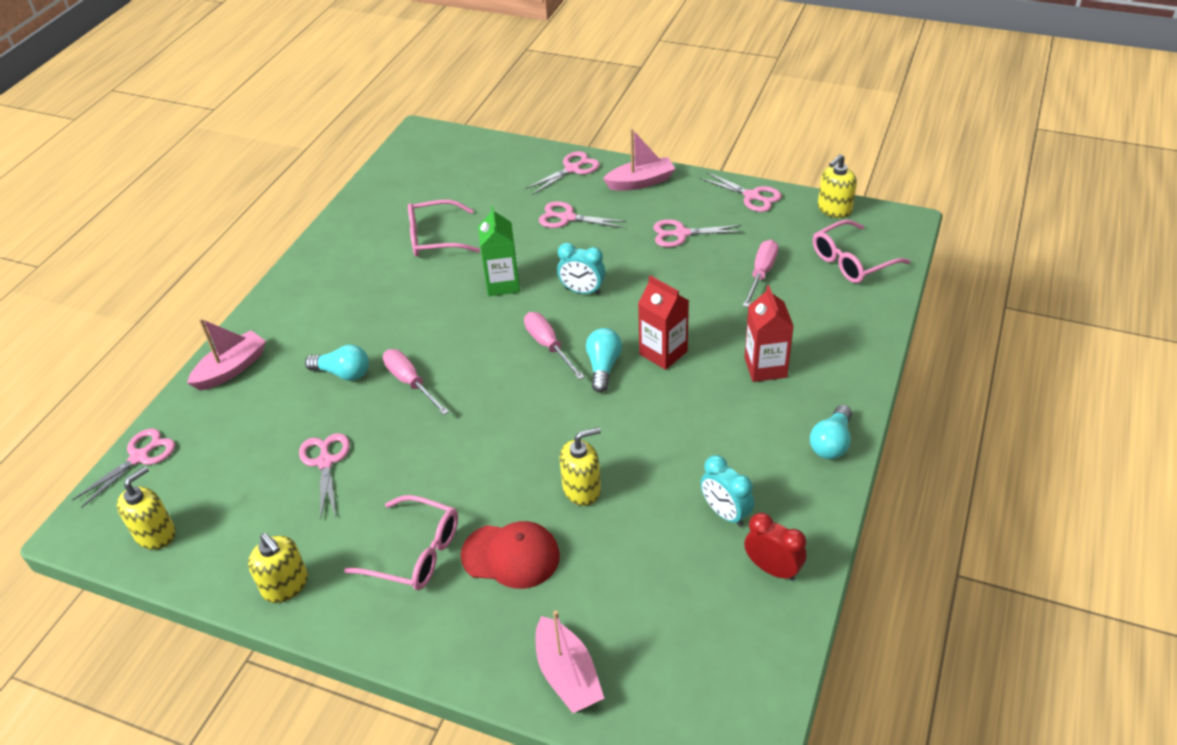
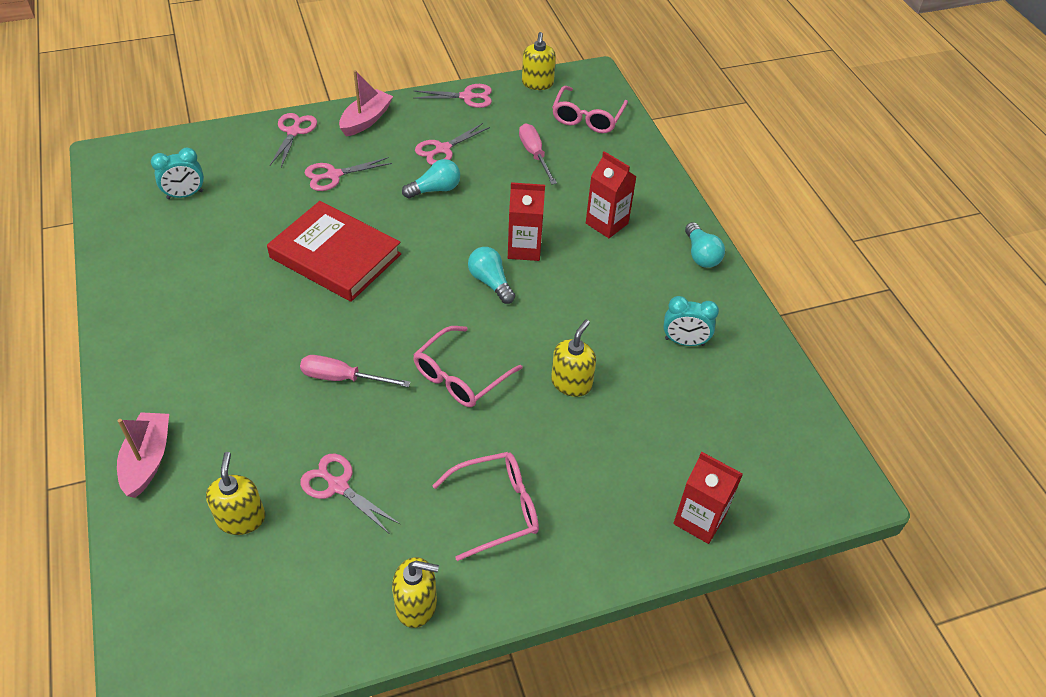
camera: 45 degrees left, 5 degrees up
pink scissors [72,428,175,508] -> none
yellow soap dispenser [117,466,176,550] -> yellow soap dispenser moved to [206,452,265,535]
turquoise light bulb [305,345,369,381] -> turquoise light bulb moved to [402,159,460,199]
pink glasses [408,200,480,257] -> pink glasses moved to [413,326,523,407]
red cap [461,521,560,589] -> none
green carton [478,206,520,296] -> red book [267,201,401,302]
pink screwdriver [524,312,585,380] -> none
pink boat [536,610,604,713] -> red carton [673,452,743,544]
turquoise clock [557,243,606,295] -> turquoise clock moved to [151,147,204,199]
red clock [744,513,807,581] -> none

